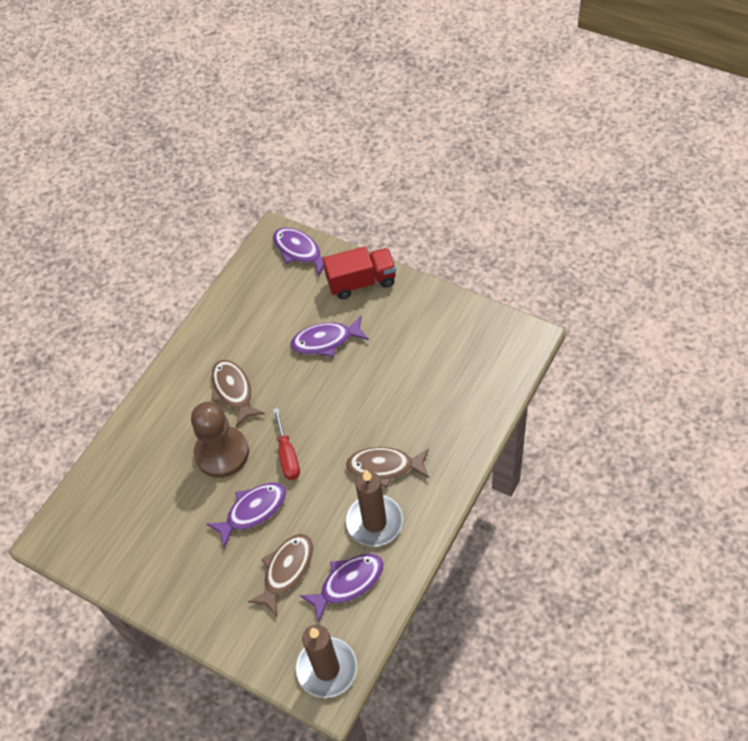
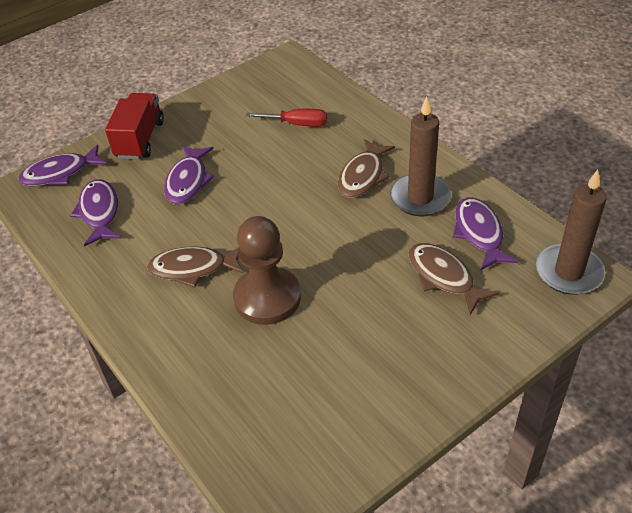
camera: 70 degrees left, 10 degrees down
purple fish [206,483,286,548] -> purple fish moved to [70,179,121,246]
red screwdriver [273,408,300,480] -> red screwdriver moved to [246,109,327,127]

